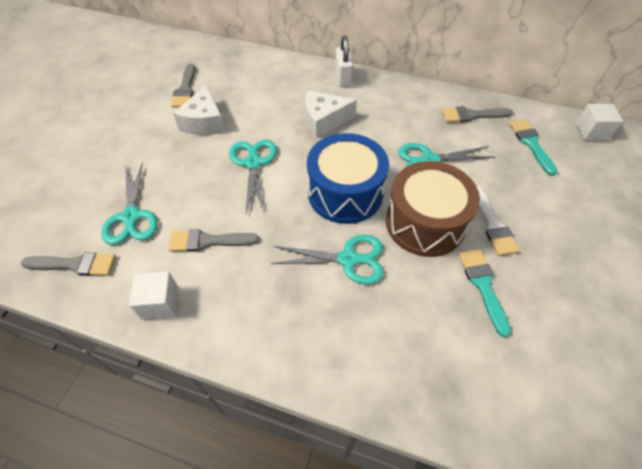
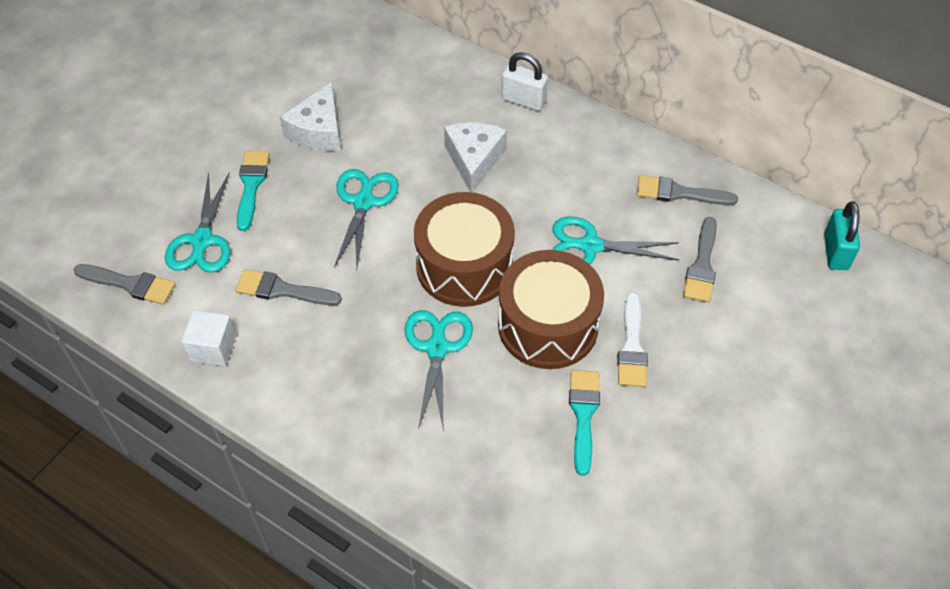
camera: 15 degrees right, 0 degrees up
grey brush [171,63,195,107] -> grey brush moved to [683,217,717,302]
turquoise scissors [271,235,384,284] -> turquoise scissors turned 105 degrees counterclockwise [404,310,473,429]
white cheese [306,91,357,138] -> white cheese turned 90 degrees clockwise [444,122,507,193]
blue drum [307,133,389,224] -> brown drum [414,192,515,307]
white padlock [335,35,353,87] -> white padlock turned 75 degrees counterclockwise [501,52,548,111]
turquoise brush [509,120,558,176] -> turquoise brush moved to [237,151,270,231]
white cube [576,104,623,141] -> turquoise padlock [824,201,860,270]

